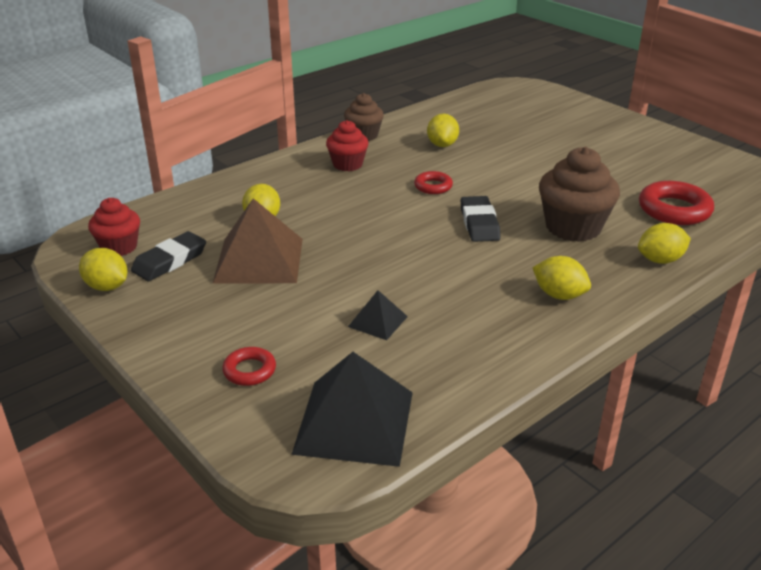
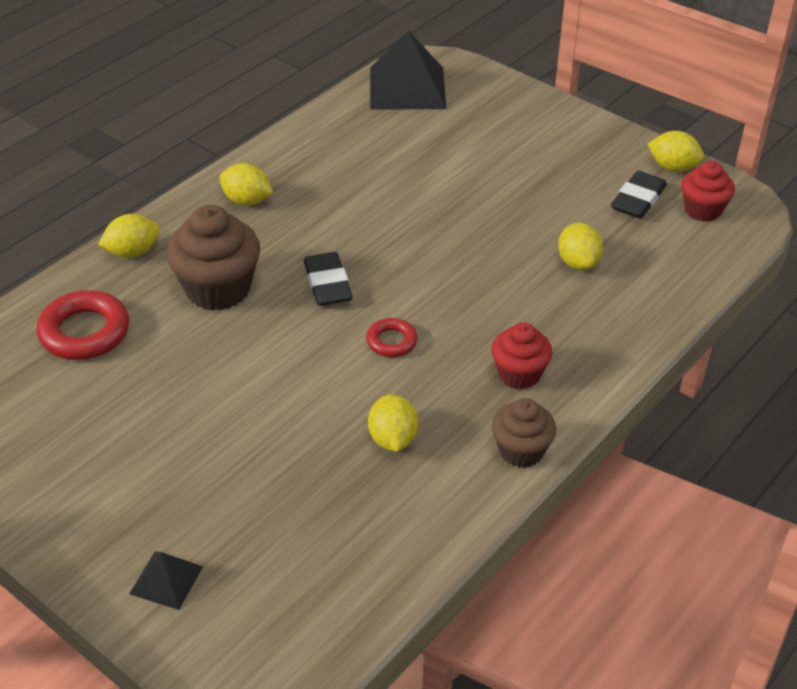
camera: 170 degrees right, 10 degrees up
brown pyramid [212,198,303,284] -> none
red ring [222,347,276,386] -> none
black pyramid [348,290,408,340] -> black pyramid moved to [129,551,203,610]

